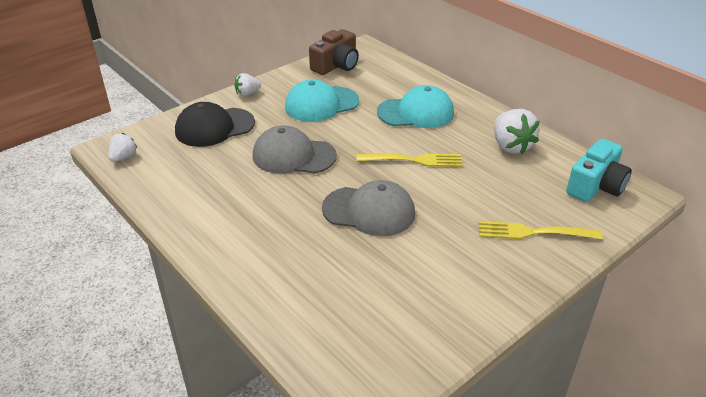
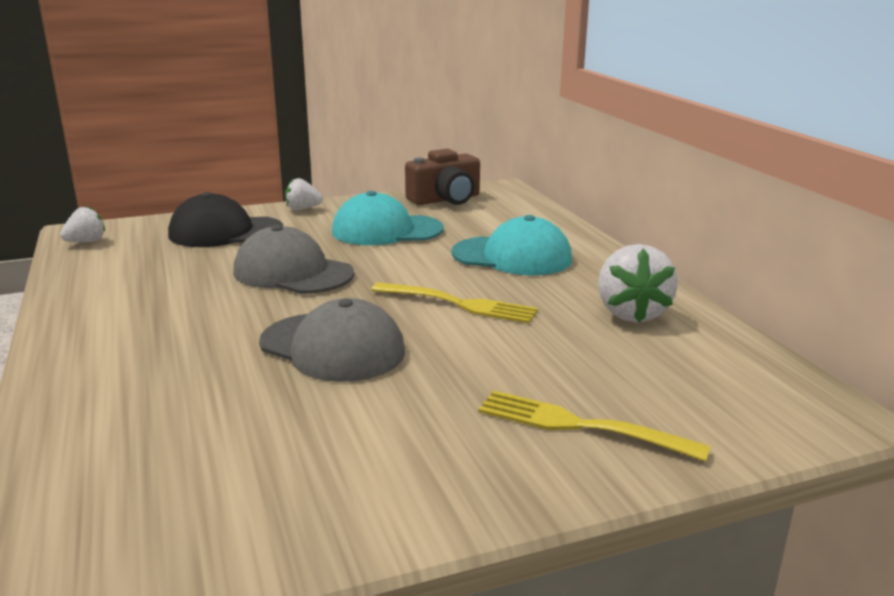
camera: 20 degrees right, 15 degrees down
turquoise camera [566,138,632,202] -> none

